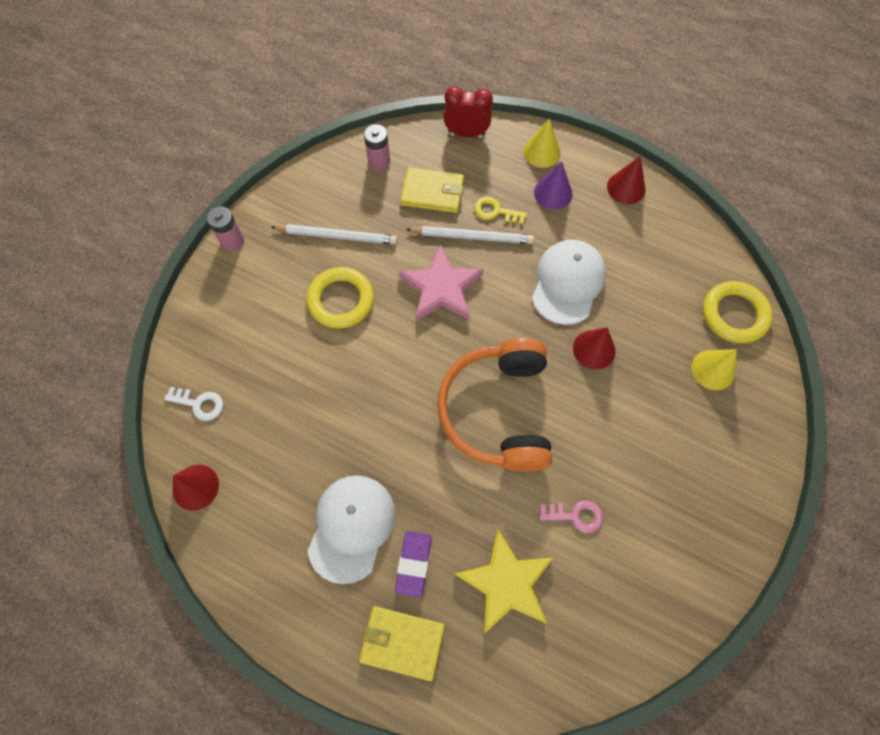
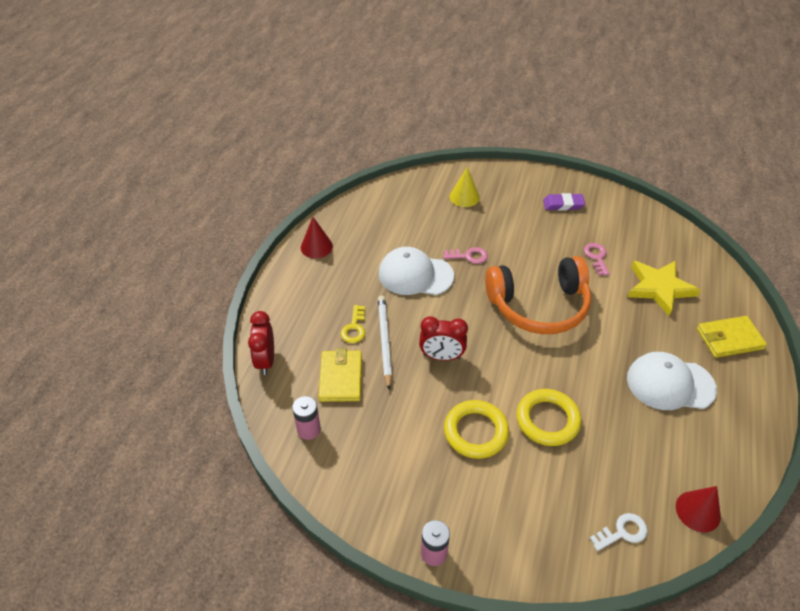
camera: 100 degrees left, 20 degrees down
white key [164,387,223,421] -> white key turned 60 degrees clockwise [590,513,647,551]
white pencil [271,224,397,245] -> none
yellow wallet [359,606,445,681] -> yellow wallet turned 75 degrees clockwise [697,316,767,358]
purple eraser [395,531,432,597] -> purple eraser moved to [543,193,585,211]
pink star [399,244,484,321] -> red clock [419,316,468,361]
yellow cone [523,118,561,168] -> none
purple cone [534,162,572,210] -> none
red cone [573,327,616,370] -> pink key [443,247,488,264]
yellow ring [703,281,773,344] -> yellow ring moved to [516,389,581,446]

